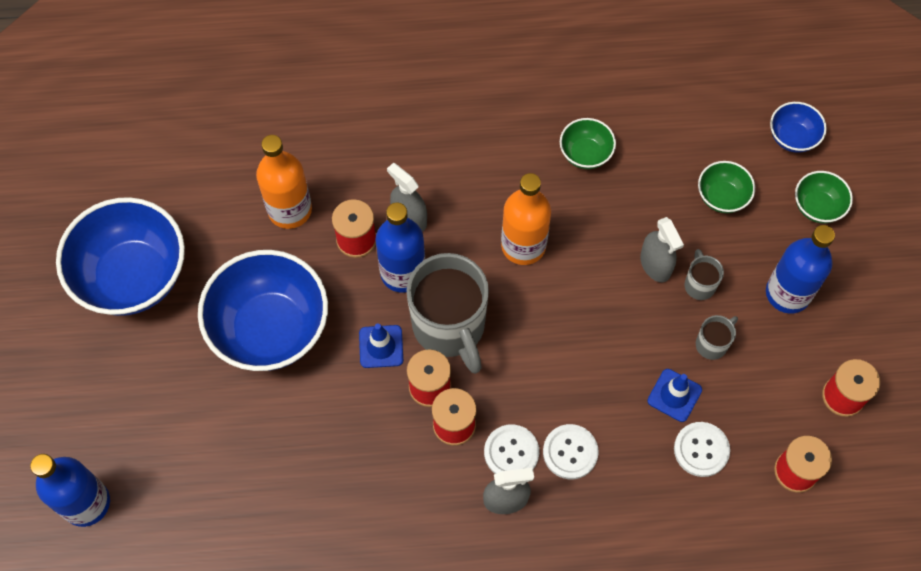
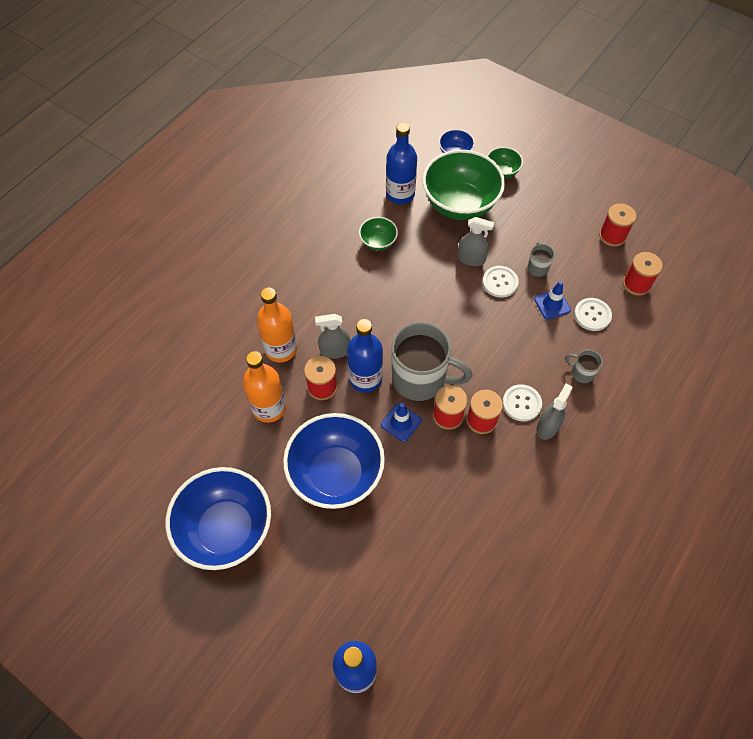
camera: 50 degrees left, 5 degrees down
orange bottle [501,173,551,265] -> orange bottle moved to [257,287,297,363]
white button [543,424,599,479] -> white button moved to [482,266,519,298]
grey mug [684,249,724,300] -> grey mug moved to [565,350,603,383]
green bowl [698,161,755,213] -> green bowl [422,150,505,220], size x2.13
blue bottle [766,225,835,314] -> blue bottle moved to [386,122,417,204]

